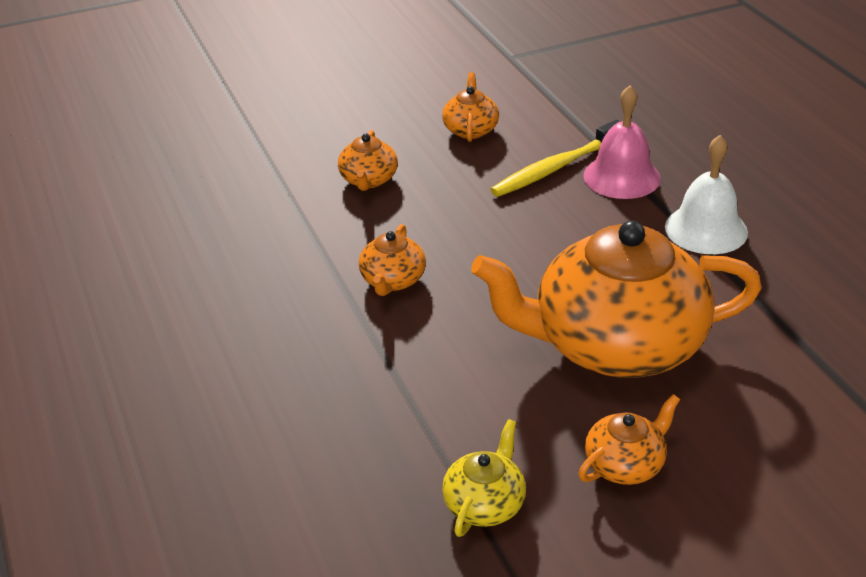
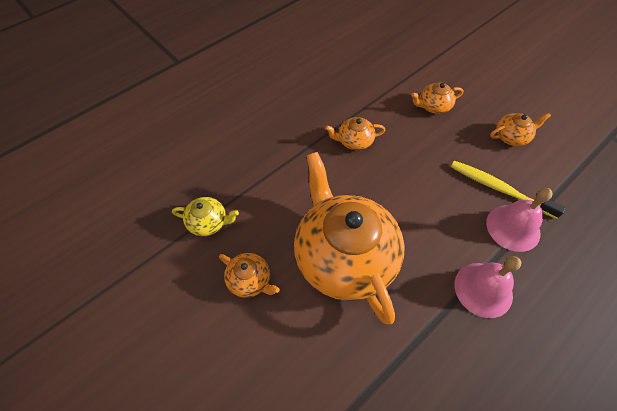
camera: 70 degrees right, 20 degrees up
white bell [665,135,748,254] -> pink bell [455,256,521,318]

